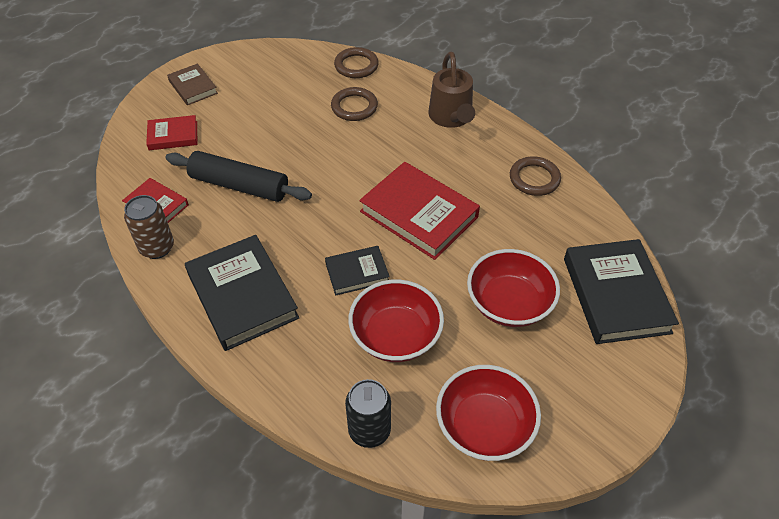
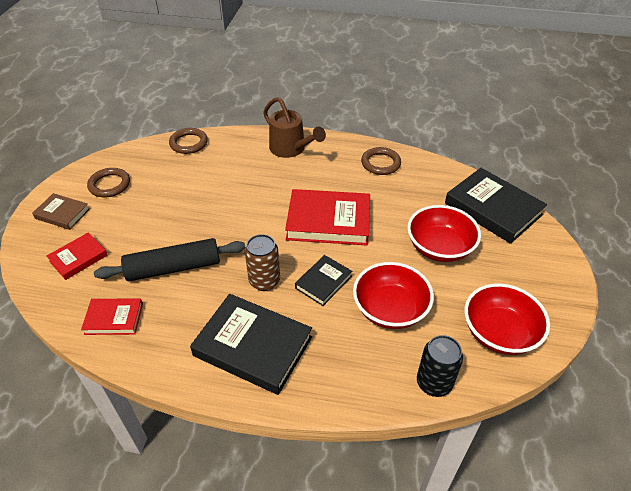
camera: 35 degrees left, 5 degrees down
brown can [124,195,174,259] -> brown can moved to [245,234,280,291]
brown ring [331,87,378,121] -> brown ring moved to [87,168,130,197]

